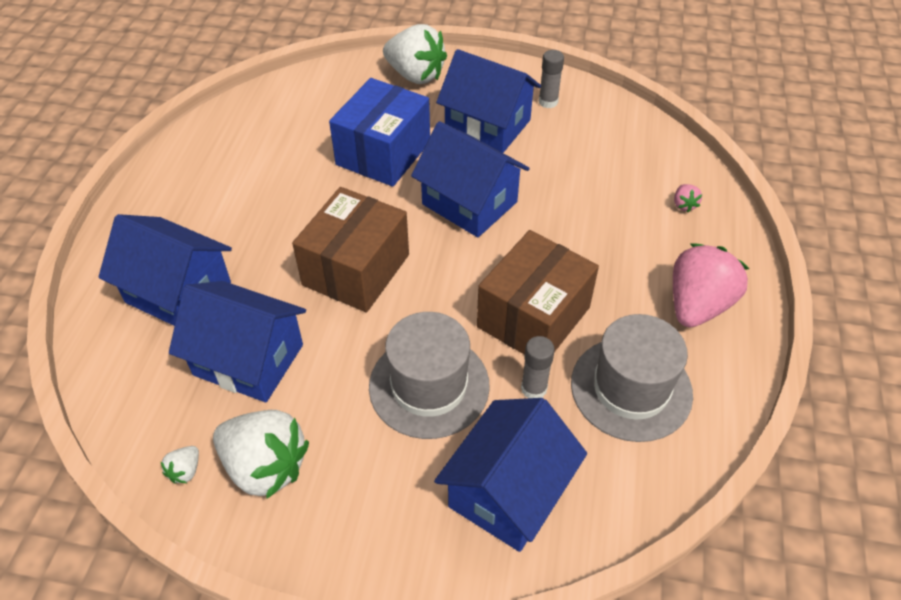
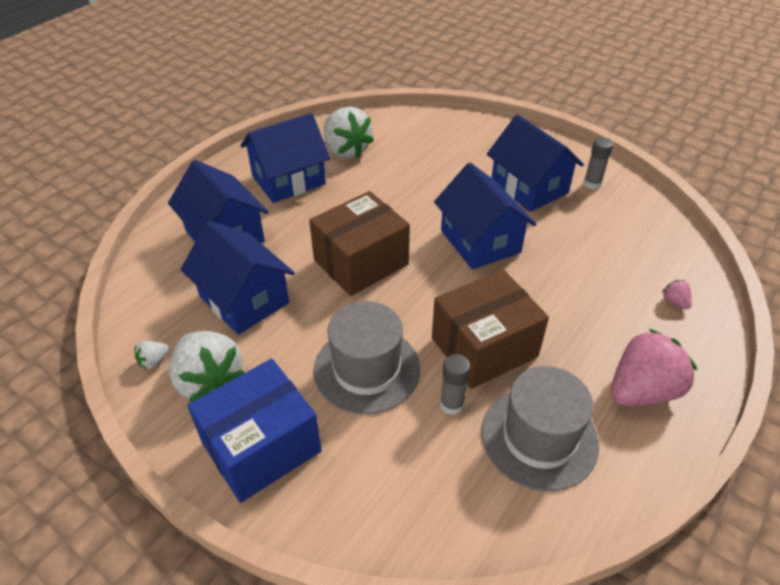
camera: 25 degrees right, 5 degrees down
blue box [329,78,430,187] -> blue box moved to [187,359,322,503]
white strawberry [383,24,447,84] -> white strawberry moved to [324,107,374,158]
blue house [434,398,587,552] -> blue house moved to [241,113,330,203]
pink strawberry [674,184,702,212] -> pink strawberry turned 135 degrees clockwise [662,280,692,309]

